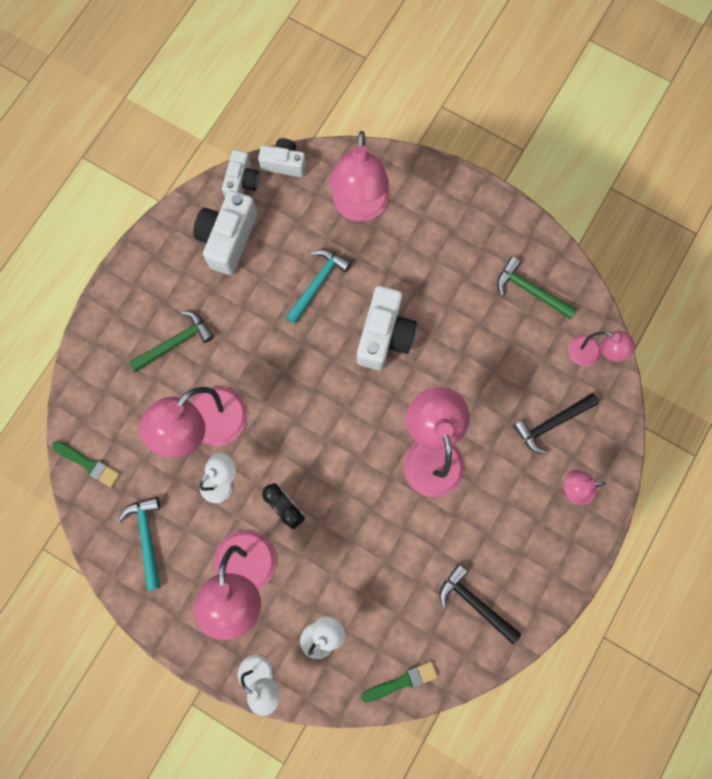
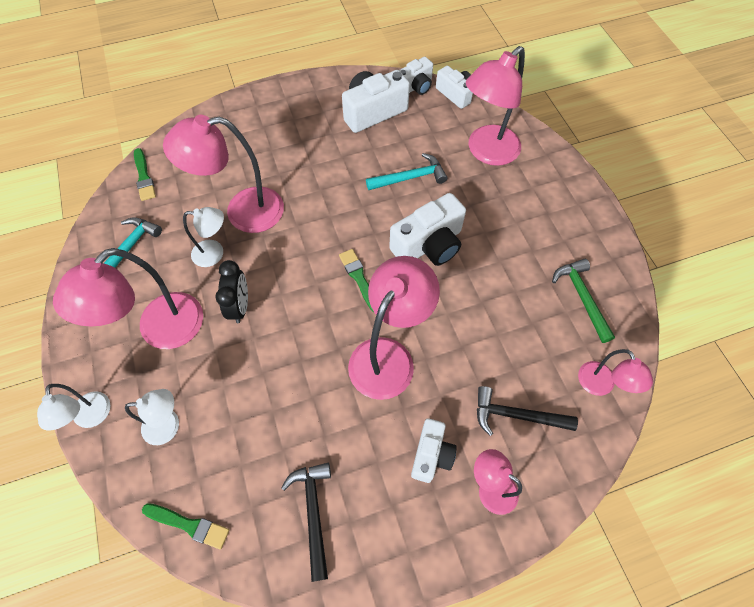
camera: 40 degrees right, 15 degrees down
green hammer [129,311,214,372] -> none
none -> green brush [339,249,374,312]
none -> white camera [411,419,457,483]

